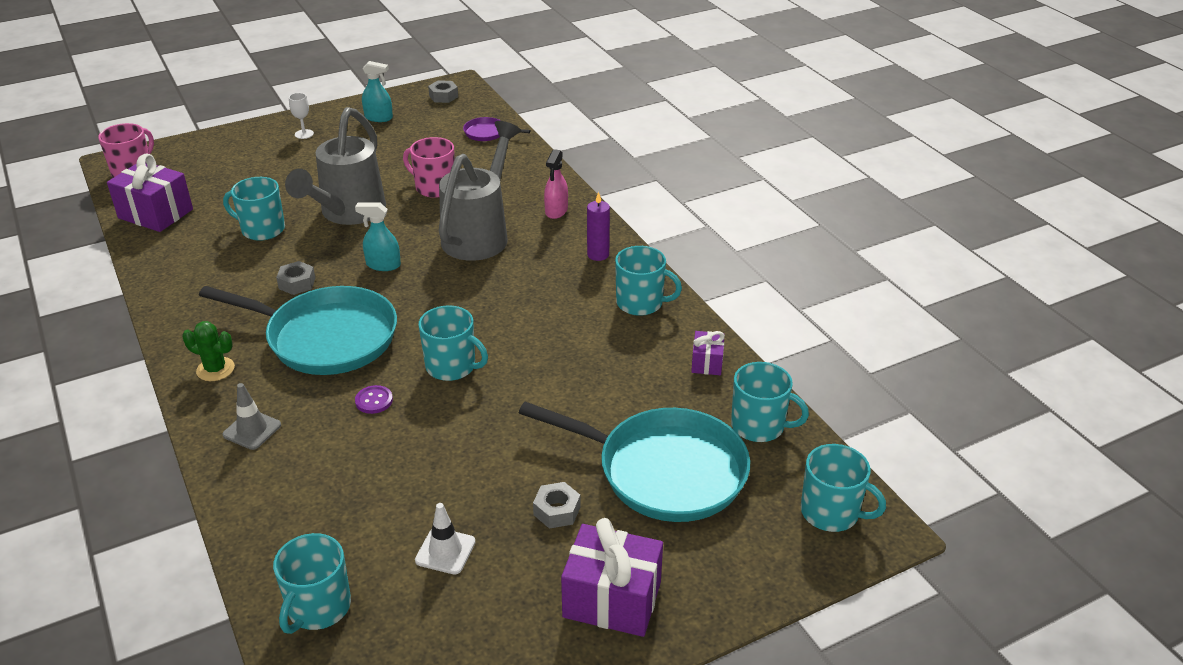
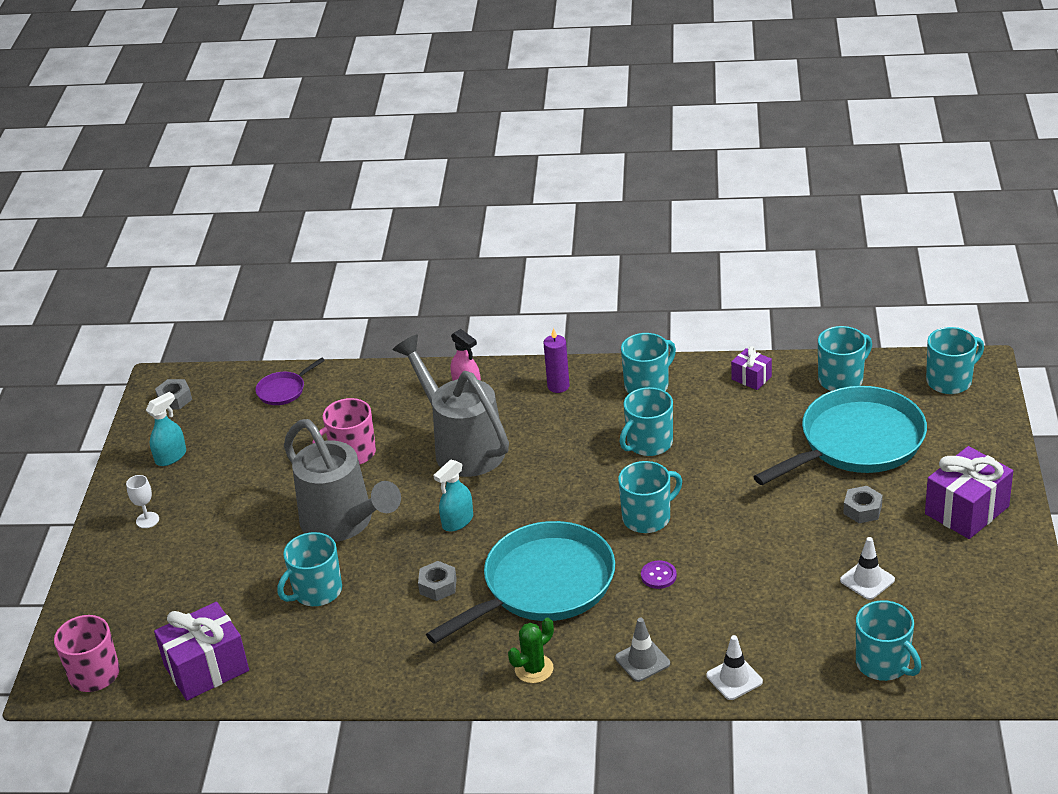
camera: 55 degrees left, 0 degrees up
none -> turquoise mug [620,387,673,456]
none -> white traffic cone [706,635,763,700]

